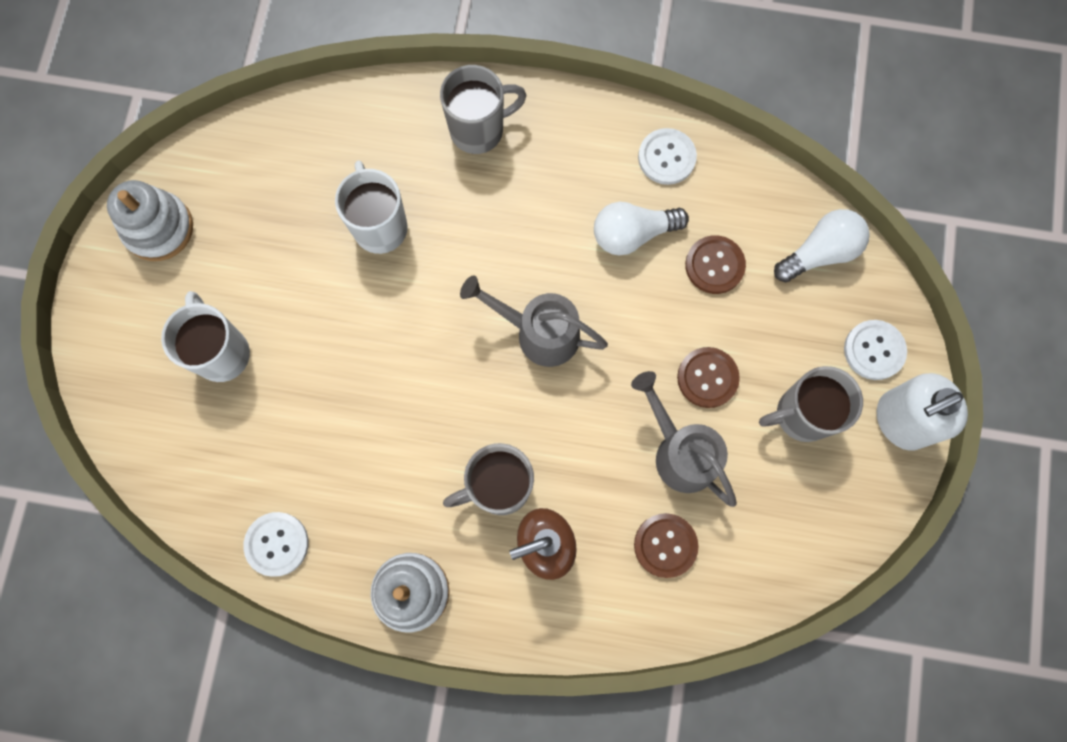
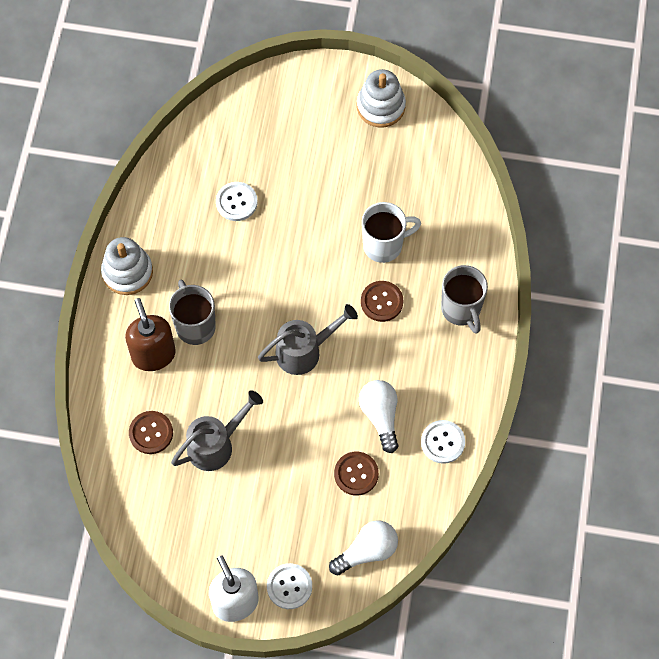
camera: 90 degrees right, 10 degrees down
white mug [161,291,250,382] -> none
white button [243,512,309,577] -> white button moved to [216,182,258,221]
grey watering can [460,275,608,367] -> grey watering can turned 45 degrees clockwise [258,304,358,375]
brown button [677,347,740,408] -> brown button moved to [361,281,403,322]
grey mug [759,366,863,442] -> none
white light bulb [774,209,870,282] -> white light bulb turned 90 degrees counterclockwise [329,520,398,576]

